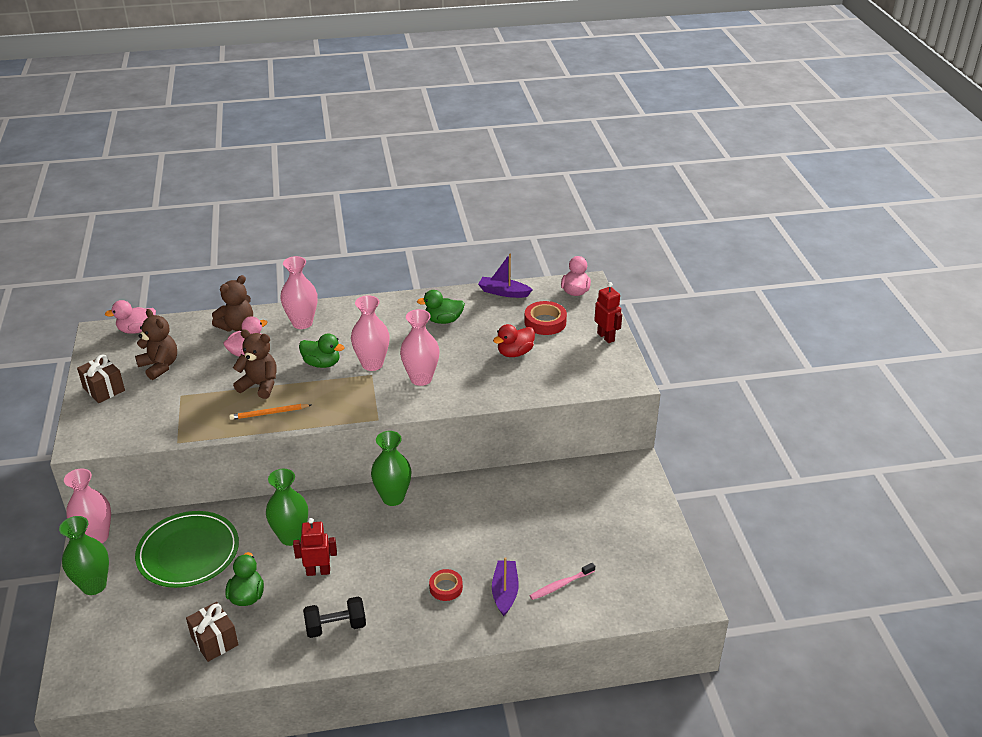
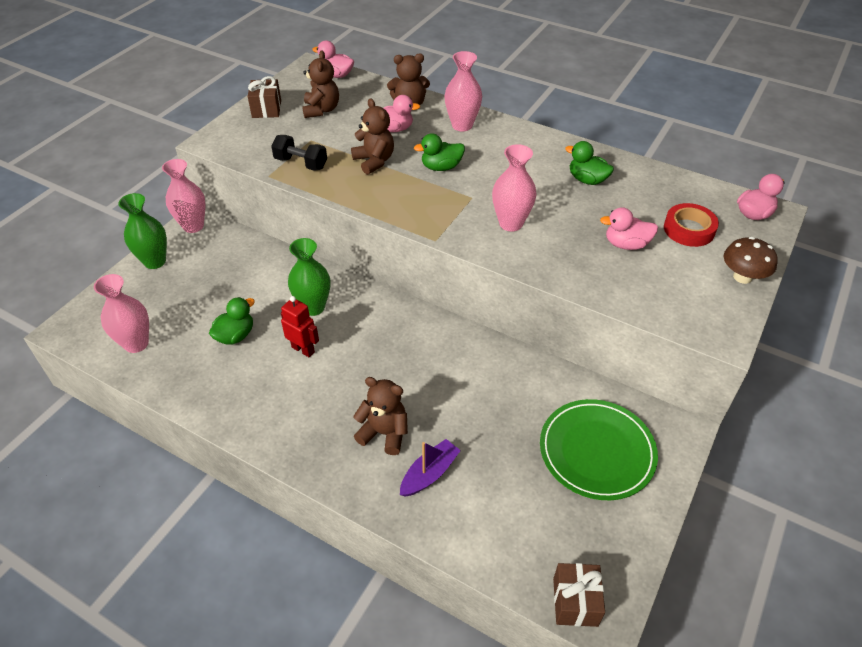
camera: 40 degrees right, 10 degrees up
green plate [135,511,239,588] -> green plate moved to [540,399,658,500]
brown gift [186,602,239,662] -> brown gift moved to [553,563,605,627]
orange pencil [229,404,311,420] -> none
green duck [299,333,345,368] -> green duck turned 105 degrees clockwise [414,133,465,171]
black dumbbell [303,597,366,638] -> black dumbbell moved to [271,135,327,171]
pink vase [351,295,390,371] -> pink vase moved to [94,274,149,353]
green vase [371,431,412,506] -> none
red tape [429,569,463,601] -> brown teddy bear [353,377,408,455]
purple boat [478,254,533,298] -> none
red duck [493,324,535,357] -> pink duck [600,207,658,250]
pink toothbrush [530,563,595,600] -> none
red robot [594,282,622,343] -> brown mushroom [724,237,778,284]

